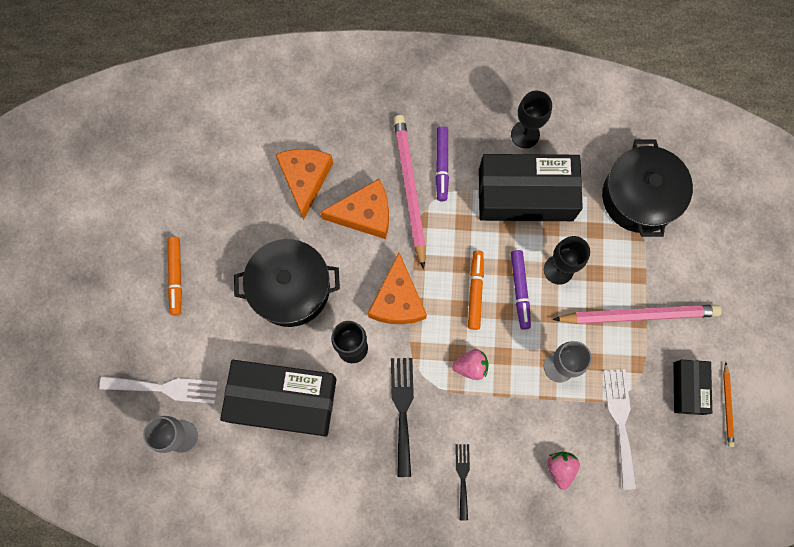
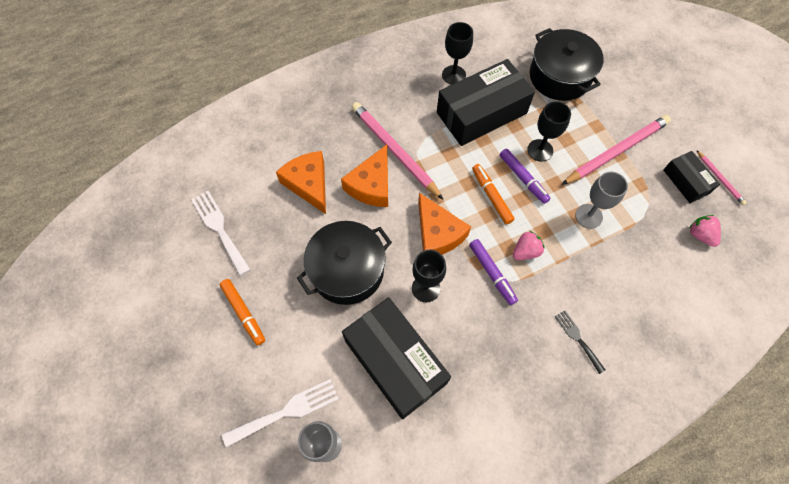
camera: 30 degrees left, 10 degrees down
black box [220,360,337,436] -> black box turned 75 degrees clockwise [342,297,451,419]
orange cheese [320,179,389,239] -> orange cheese turned 150 degrees clockwise [341,145,388,207]
black fork [391,358,414,477] -> none
purple marker [436,126,449,201] -> purple marker moved to [469,239,518,305]
pink strawberry [547,452,580,490] -> pink strawberry moved to [689,215,721,247]
white fork [603,369,636,490] -> white fork moved to [191,191,251,276]
orange pencil [723,362,734,447] -> pink pencil [697,151,747,205]

